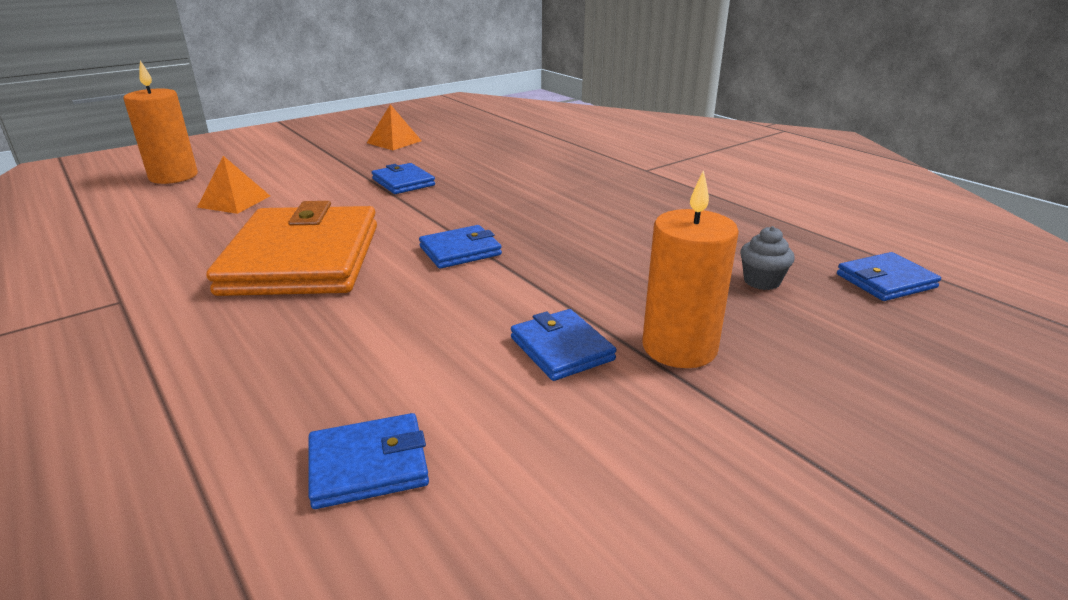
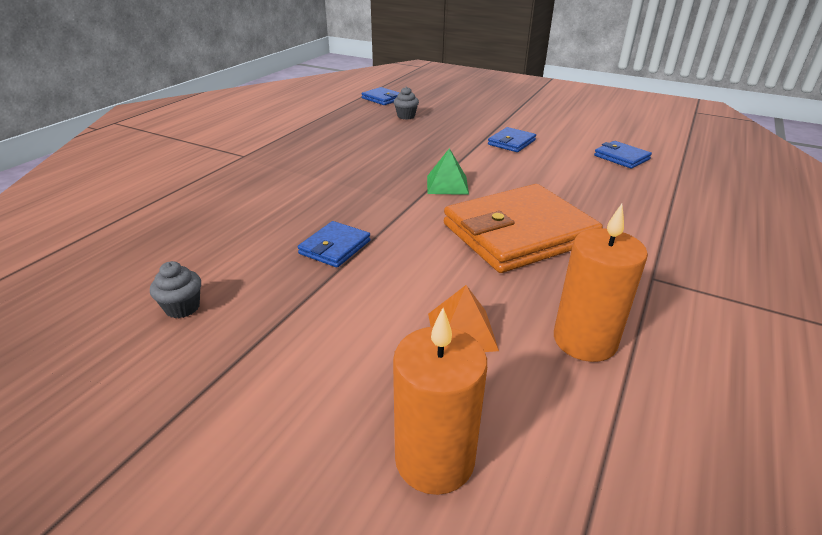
camera: 115 degrees left, 5 degrees up
orange pyramid [367,104,422,150] -> grey cupcake [150,261,201,318]
blue wallet [419,225,502,269] -> green pyramid [427,148,469,195]
orange candle [642,170,739,368] -> orange candle moved to [554,204,648,362]

